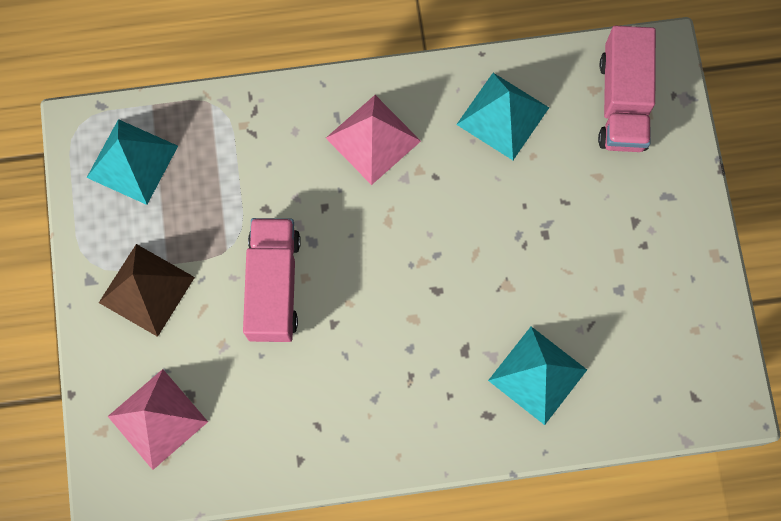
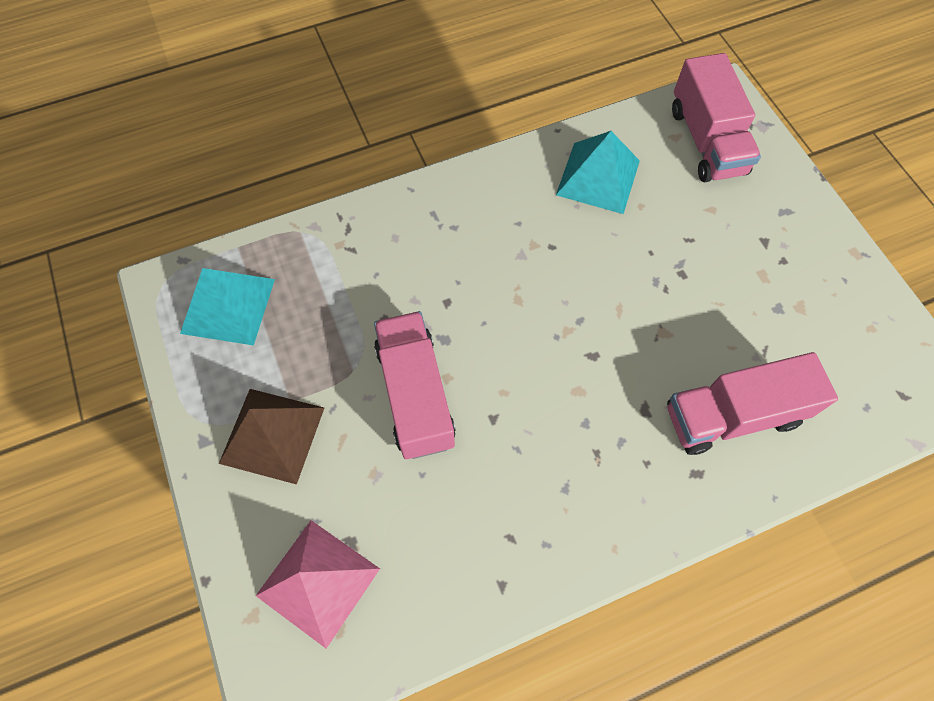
camera: 15 degrees left, 10 degrees down
pink pyramid [326,95,421,185] -> none
turquoise pyramid [488,326,587,425] -> pink truck [667,352,838,455]

